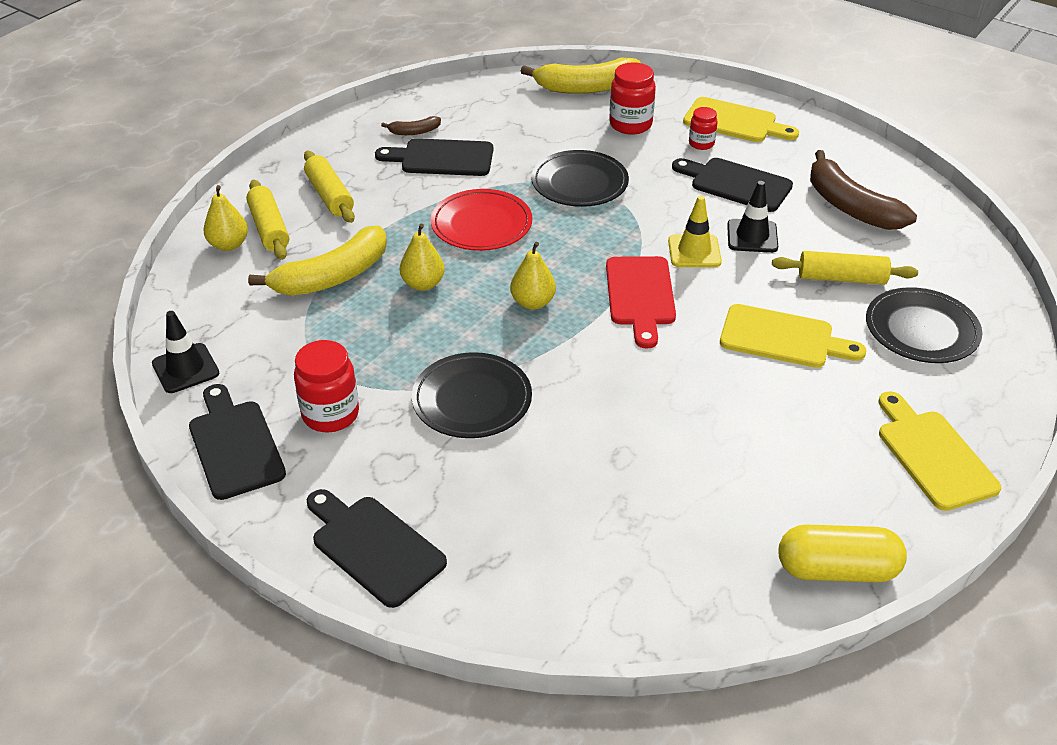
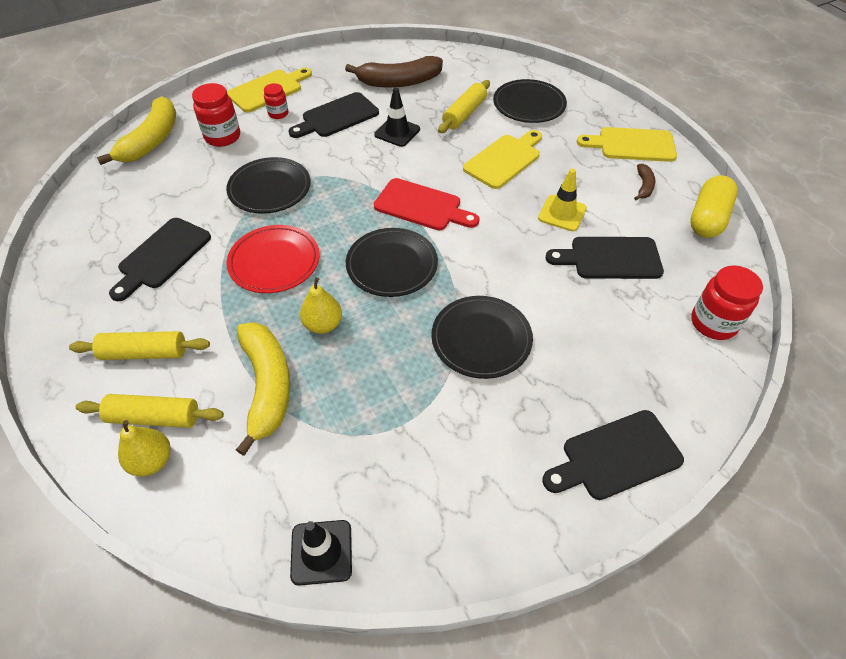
camera: 65 degrees left, 10 degrees up
black cutting board [189,384,286,500] -> black cutting board moved to [546,237,664,279]
red jar [294,340,359,432] -> red jar moved to [691,266,763,340]
brown banana [381,116,441,135] -> brown banana moved to [634,164,655,200]
yellow pear [510,242,556,310] -> black plate [346,228,438,297]
yellow traffic cone [668,195,722,267] -> yellow traffic cone moved to [538,169,587,231]

